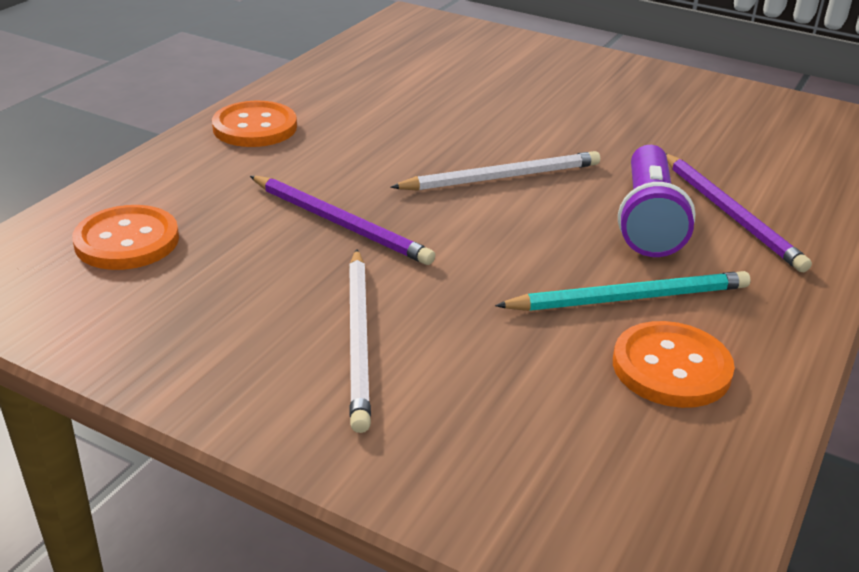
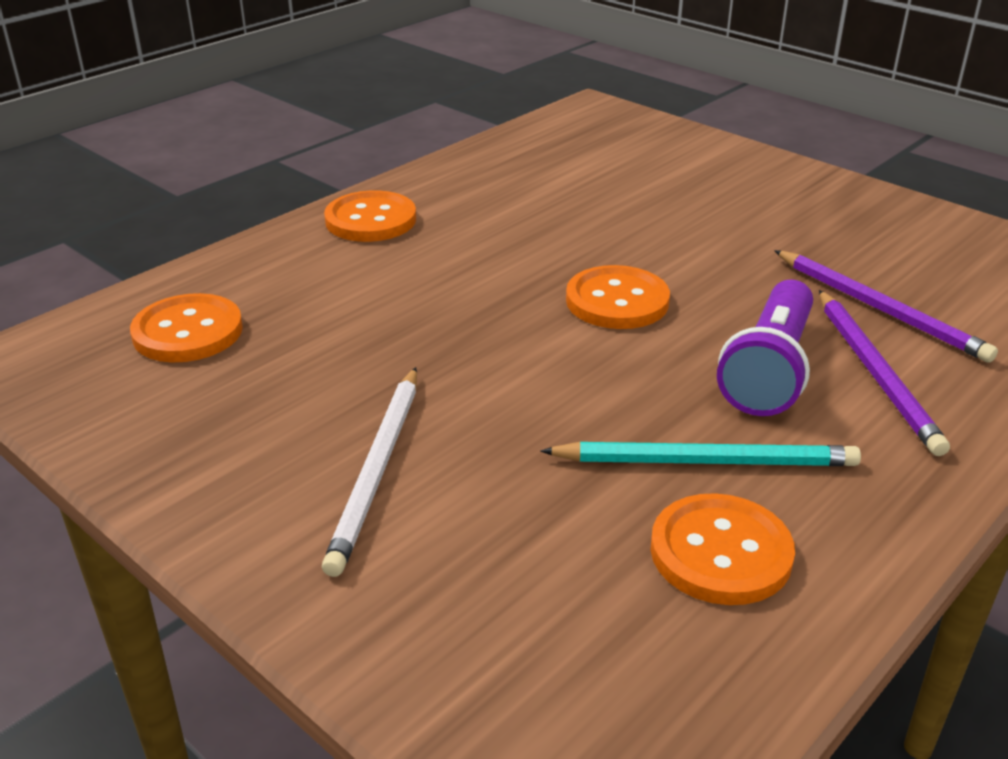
camera: 15 degrees right, 0 degrees up
purple pencil [250,176,435,265] -> purple pencil moved to [774,250,998,363]
white pencil [390,151,600,191] -> orange button [566,265,670,329]

